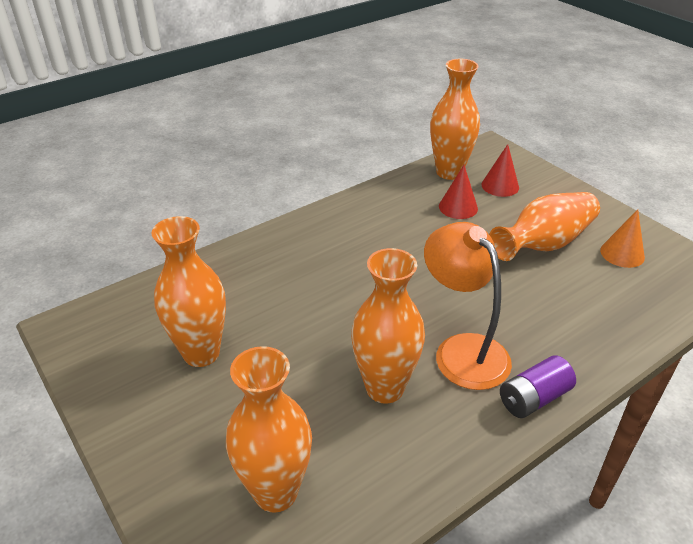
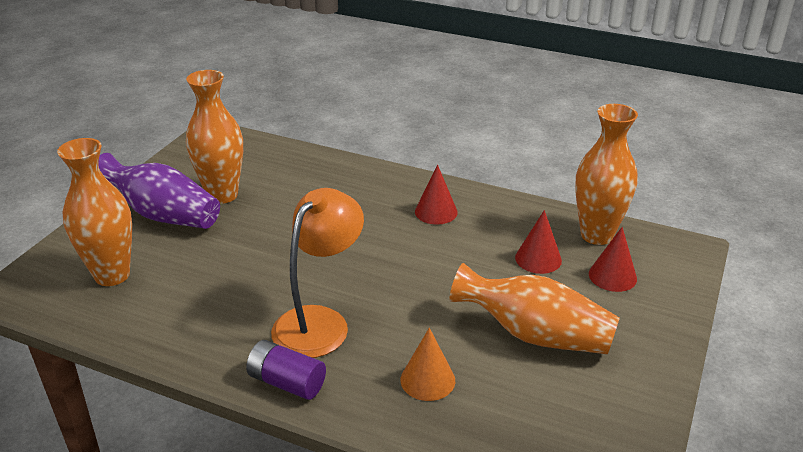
camera: 60 degrees right, 5 degrees down
orange vase [351,248,425,404] -> none
orange cone [600,209,645,268] -> orange cone moved to [400,328,455,401]
none -> purple vase [98,153,220,229]
none -> red cone [415,165,458,225]

